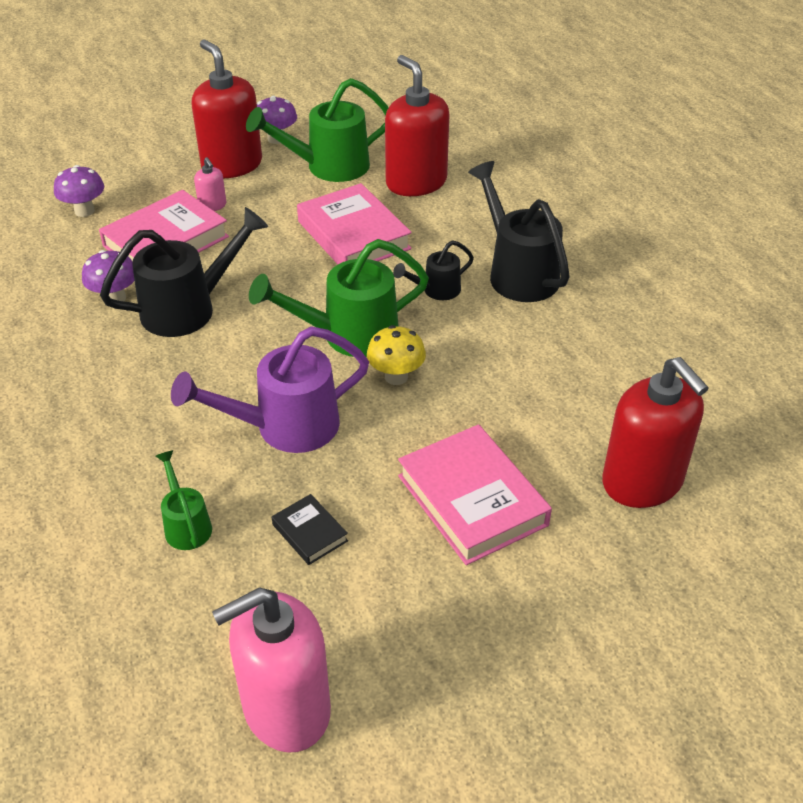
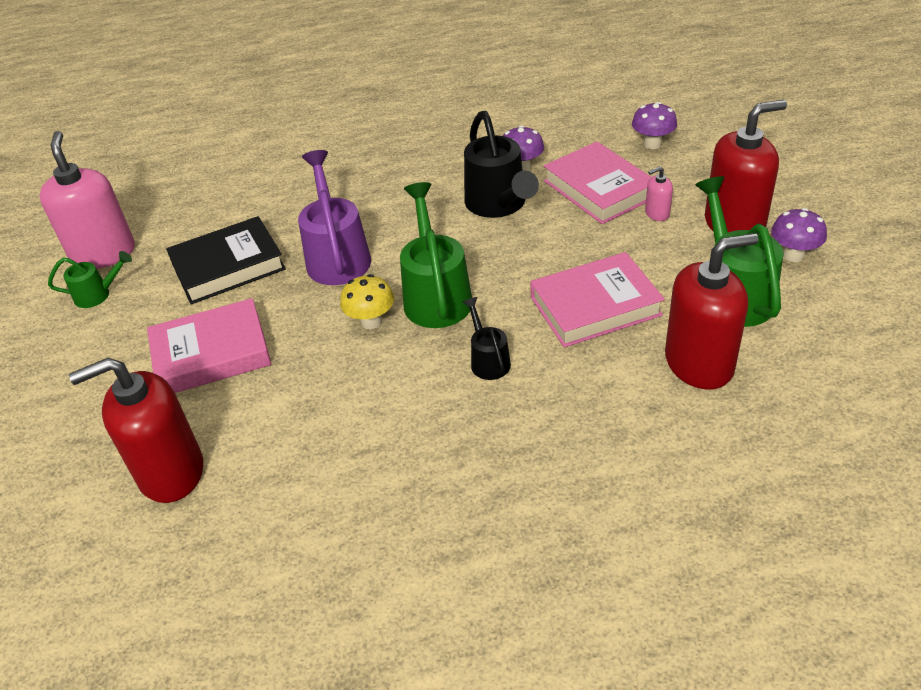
camera: 105 degrees right, 0 degrees up
green watering can [156,450,212,550] -> green watering can moved to [48,251,132,308]
black book [272,494,348,565] -> black book [166,216,286,304], size x2.08
black watering can [468,161,570,302] -> none

